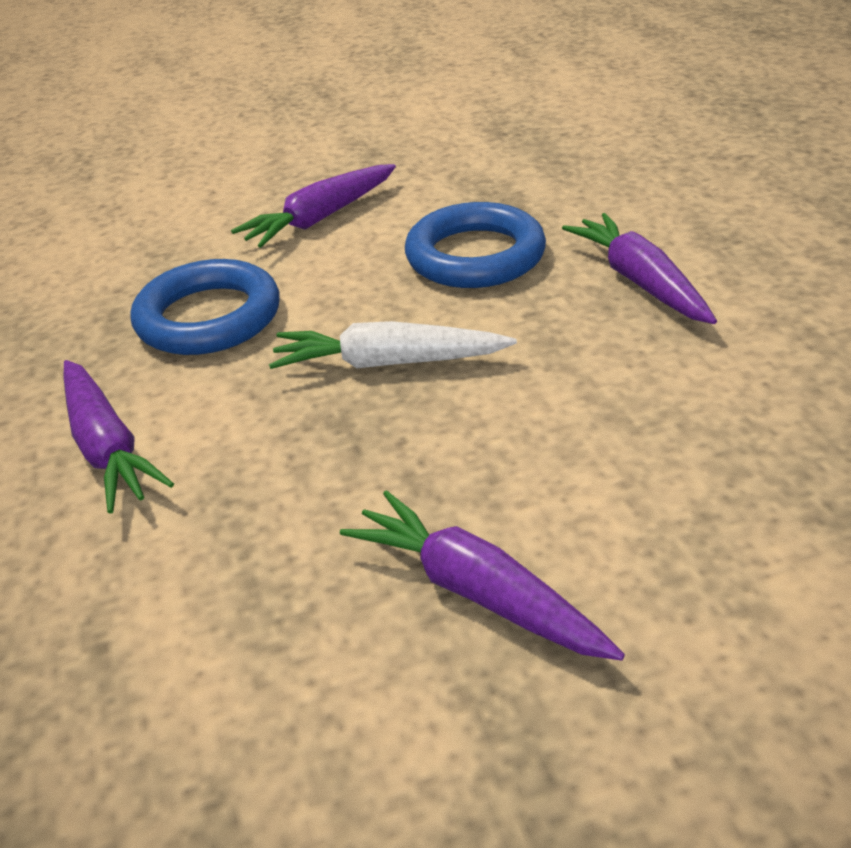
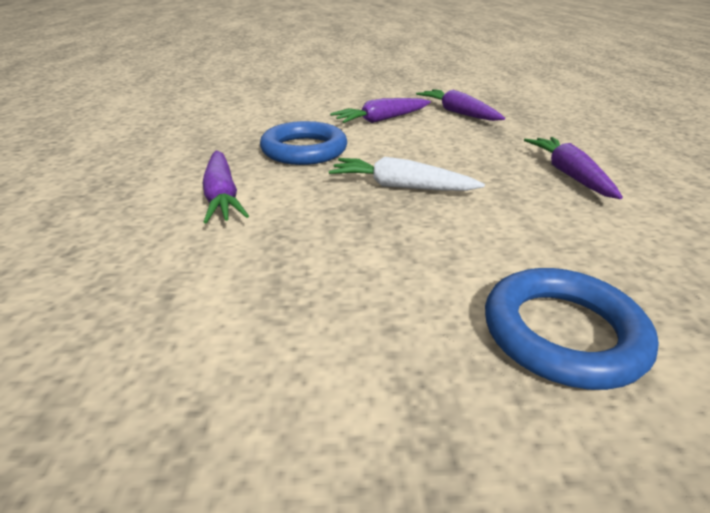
camera: 10 degrees right, 5 degrees down
purple carrot [340,490,625,661] -> purple carrot moved to [416,89,505,121]
blue ring [405,202,546,288] -> blue ring moved to [485,268,659,390]

